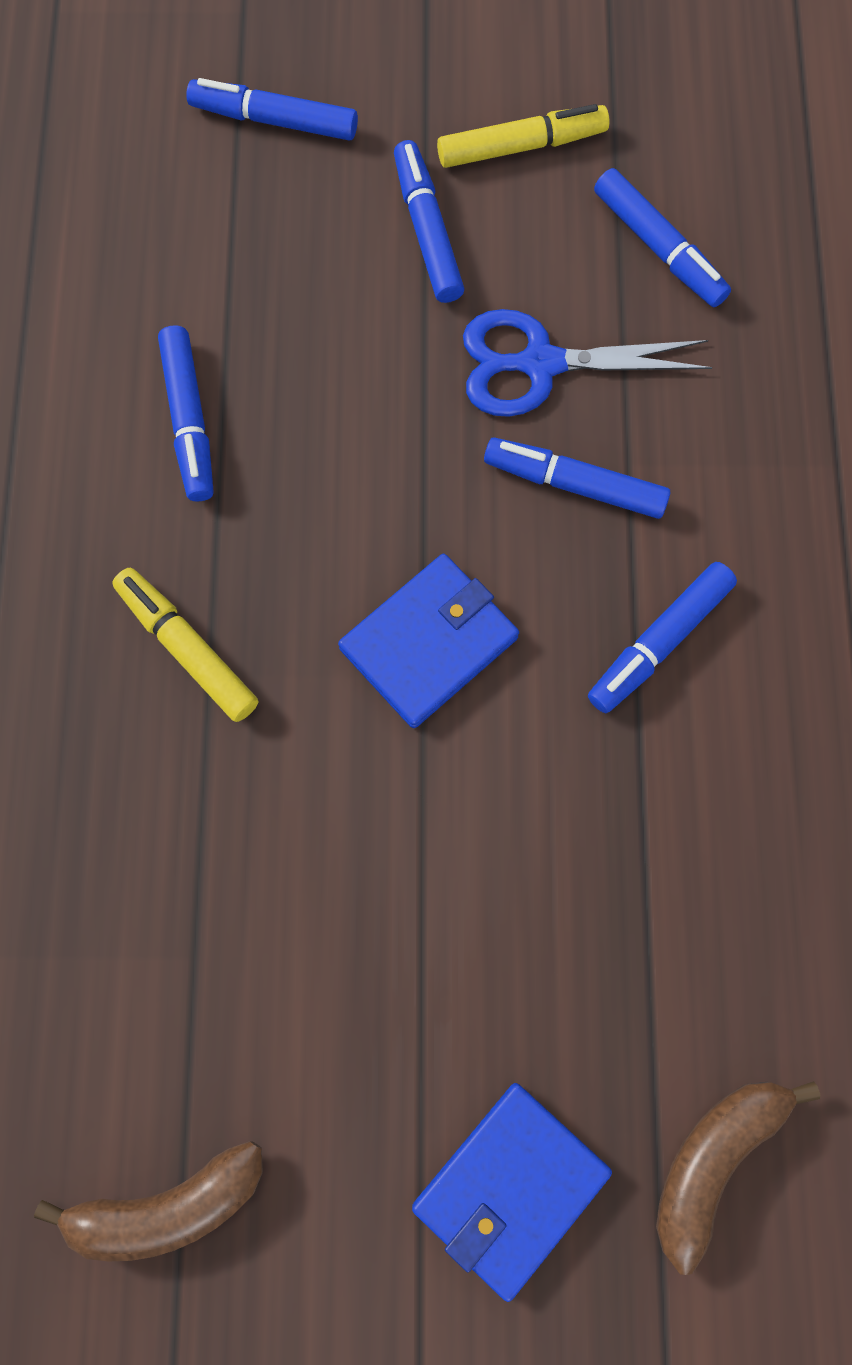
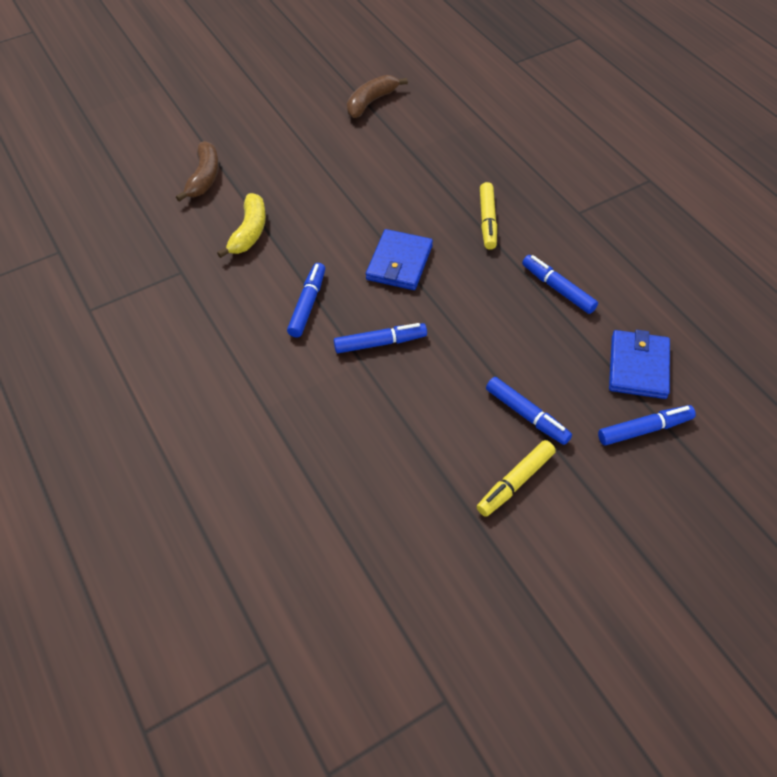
camera: 150 degrees right, 20 degrees down
yellow marker [112,568,258,722] -> yellow marker turned 75 degrees clockwise [480,182,497,250]
blue wallet [412,1083,612,1302] -> blue wallet moved to [609,330,670,399]
blue scissors [463,309,712,417] -> none
blue marker [594,168,731,307] -> none
none -> yellow banana [217,193,266,258]

